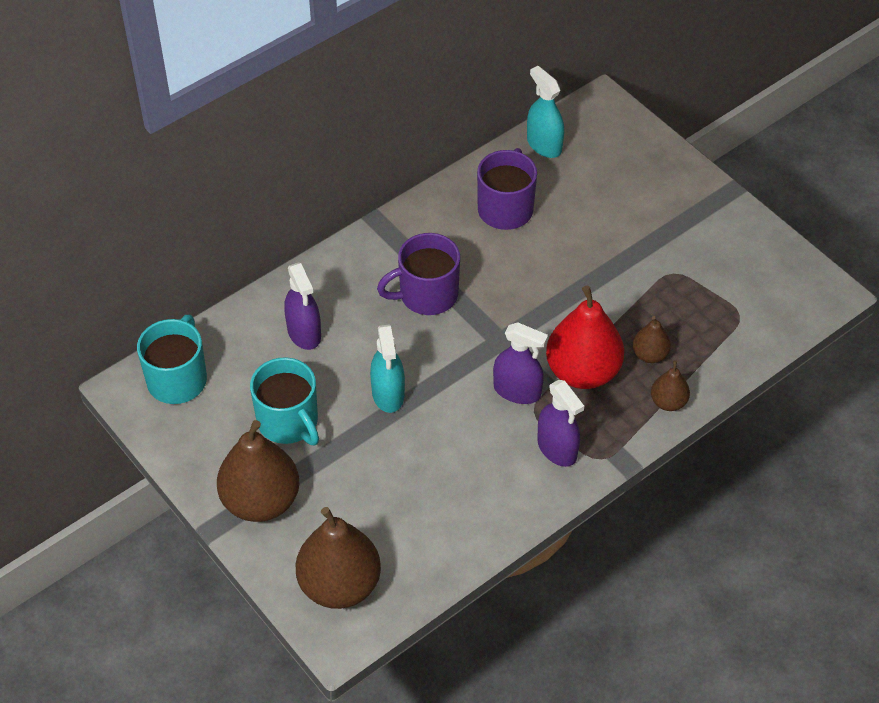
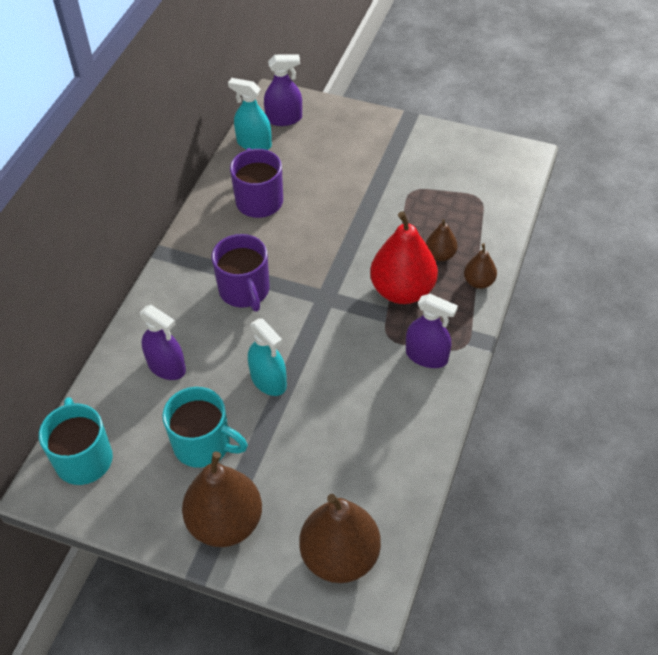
camera: 30 degrees left, 0 degrees up
purple mug [377,233,460,315] -> purple mug turned 60 degrees counterclockwise [212,234,269,311]
purple spray bottle [493,322,548,404] -> purple spray bottle moved to [264,54,302,126]

